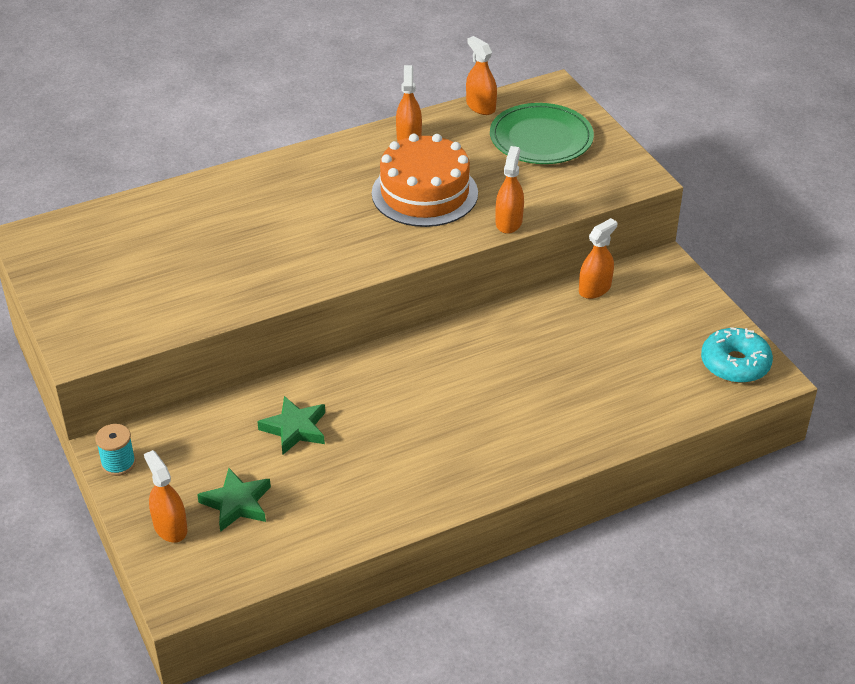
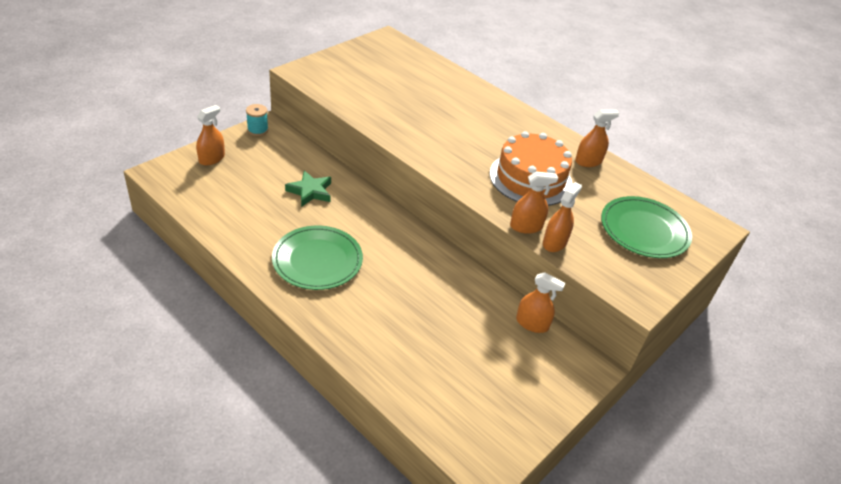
camera: 65 degrees right, 0 degrees up
green star [197,468,271,532] -> none
orange spray bottle [466,36,497,115] -> orange spray bottle moved to [543,182,582,252]
turquoise donut [701,327,773,383] -> none
none -> green plate [272,226,363,290]

